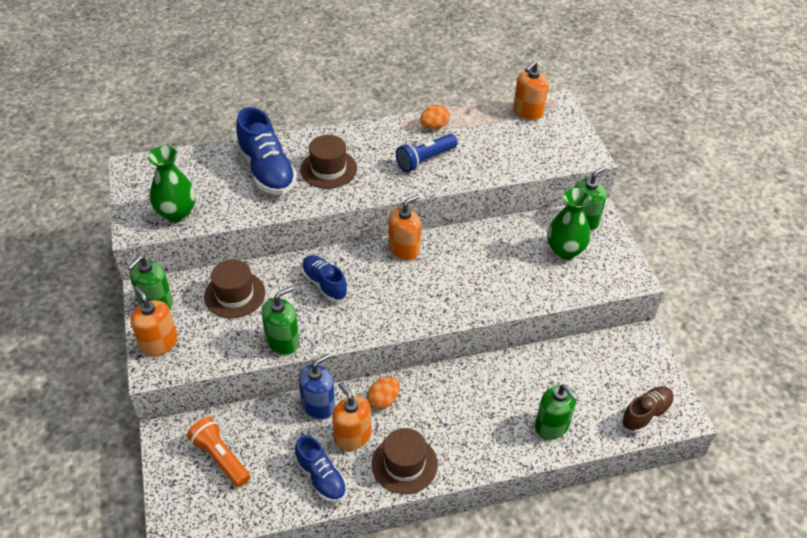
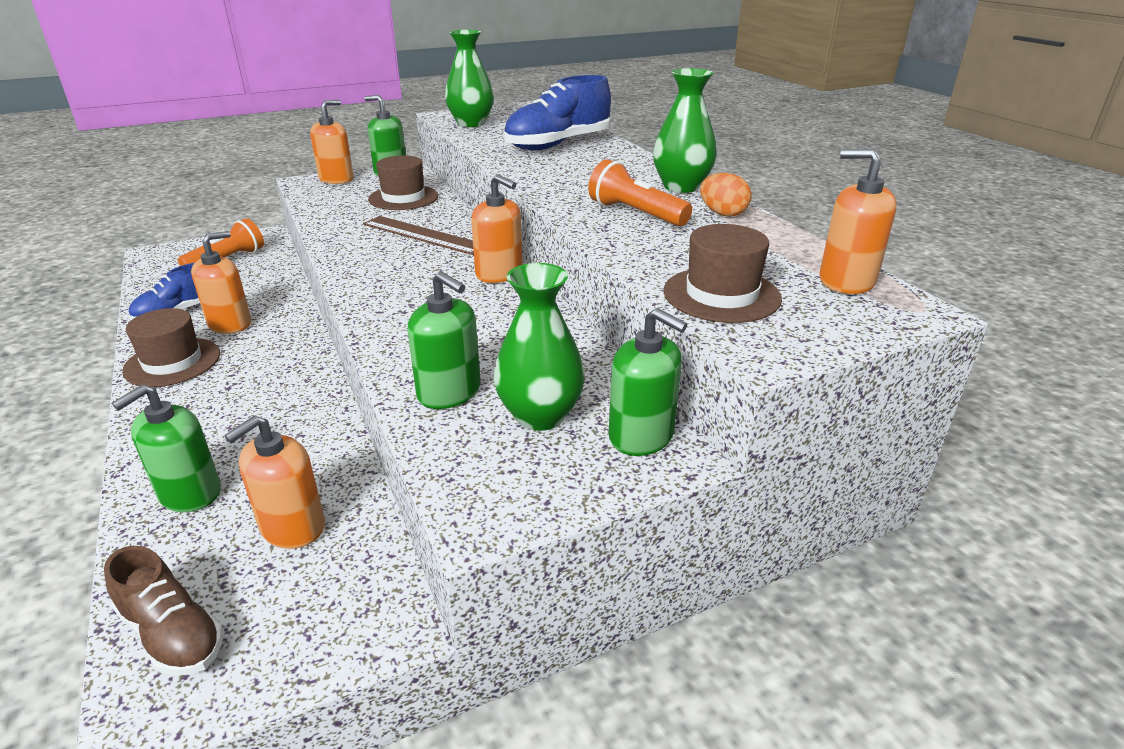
camera: 80 degrees right, 15 degrees down
green soap dispenser [262,286,299,355] -> green soap dispenser moved to [407,271,481,409]
blue soap dispenser [298,354,335,419] -> none
brown hat [300,135,357,189] -> brown hat moved to [663,224,782,323]
blue shoe [302,255,348,302] -> brown ruler [363,216,474,255]
orange egg [367,377,400,409] -> none
blue flashlight [396,134,458,172] -> orange flashlight [588,159,692,226]
none -> orange soap dispenser [224,415,325,549]
none -> green vase [653,68,717,193]

